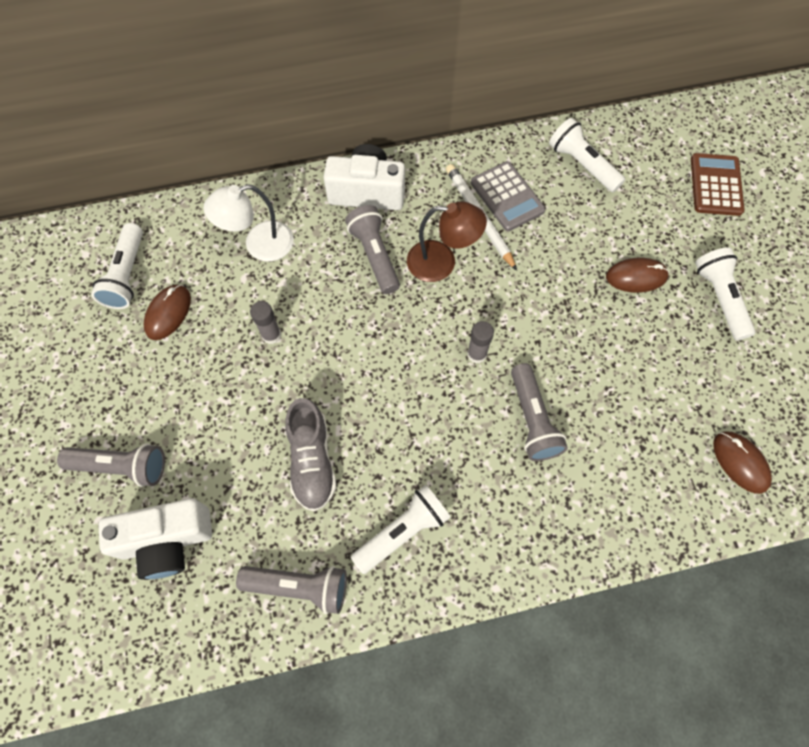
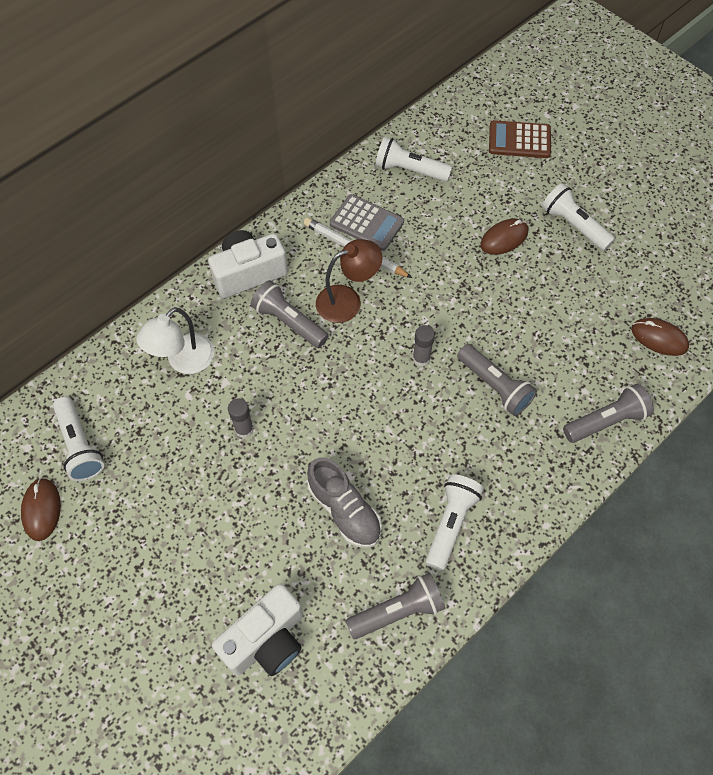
camera: 30 degrees left, 5 degrees down
grey flashlight [57,443,165,487] -> grey flashlight moved to [563,384,654,443]
brown mouse [144,285,191,340] -> brown mouse moved to [21,478,61,541]
brown calculator [691,153,745,216] -> brown calculator turned 60 degrees counterclockwise [489,120,551,158]

